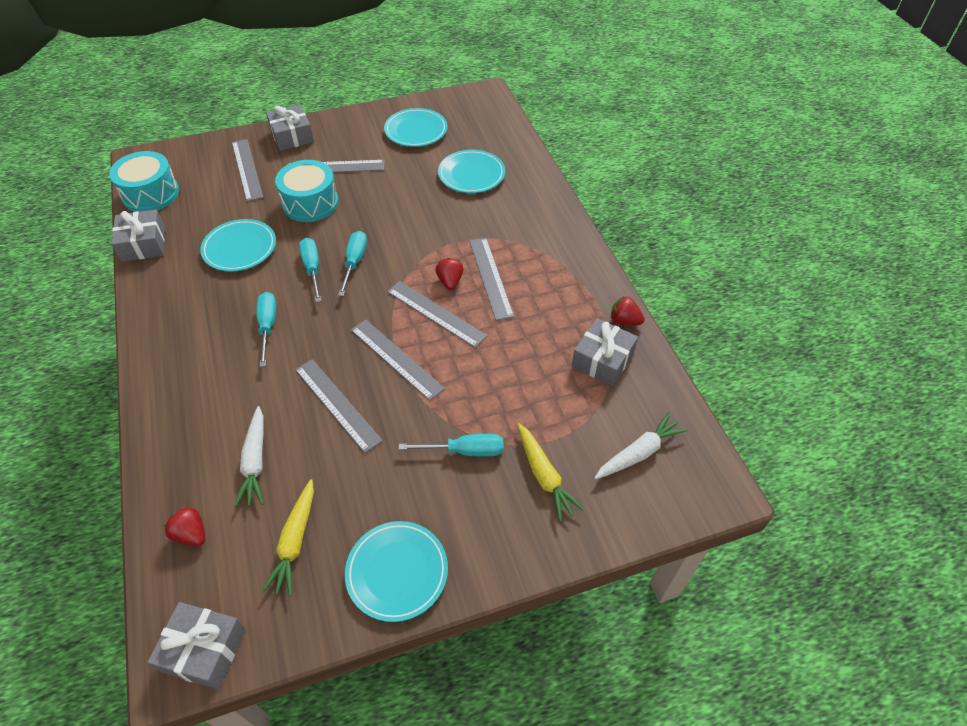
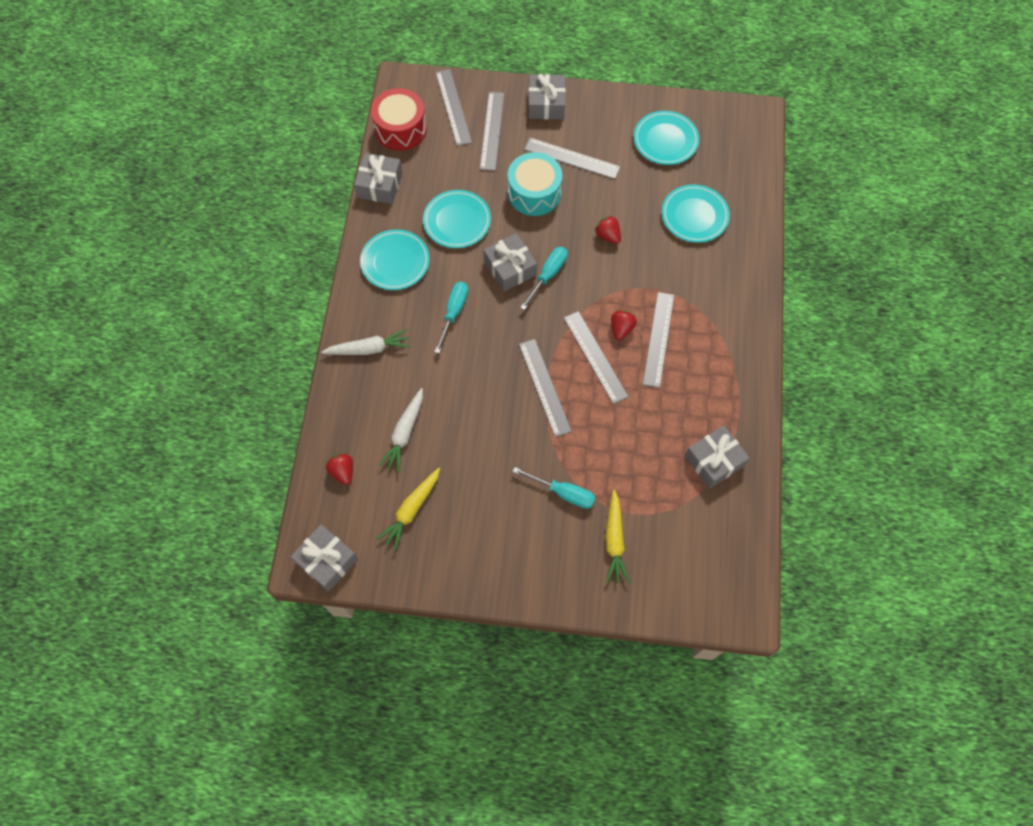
camera: 25 degrees right, 15 degrees up
turquoise drum [109,151,179,212] -> red drum [371,88,427,151]
grey ruler [295,359,383,453] -> grey ruler moved to [435,69,472,146]
turquoise screwdriver [299,238,321,302] -> grey gift [483,233,537,291]
turquoise plate [345,521,448,622] -> turquoise plate moved to [360,229,430,290]
white carrot [594,412,688,479] -> white carrot moved to [321,329,411,355]
red strawberry [611,296,645,325] -> red strawberry moved to [595,216,621,244]

